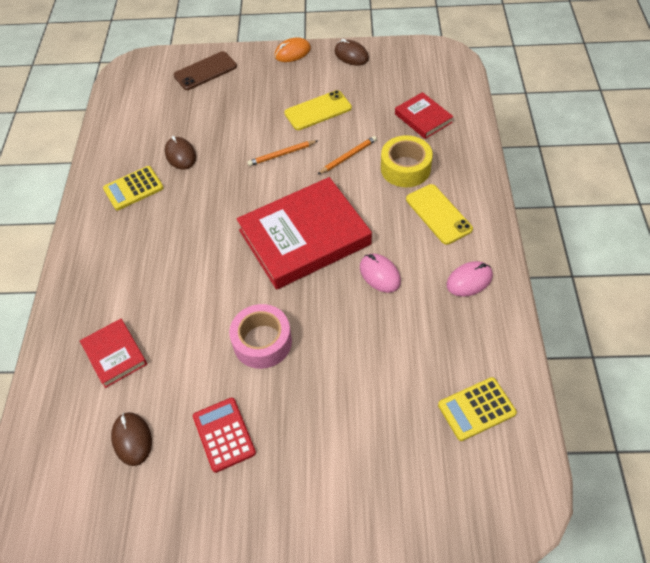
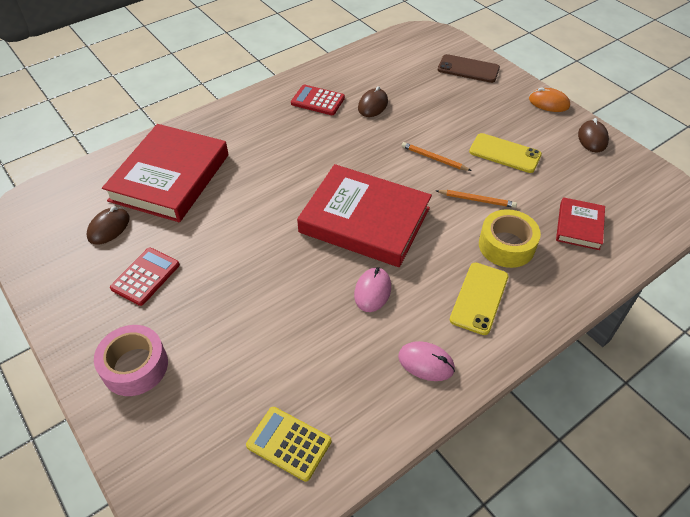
camera: 50 degrees right, 5 degrees down
red book [80,319,147,388] -> red book [102,124,228,222], size x2.05
yellow calculator [103,166,164,210] -> red calculator [291,85,345,115]
pink tape [229,304,292,369] -> pink tape moved to [94,325,168,396]

